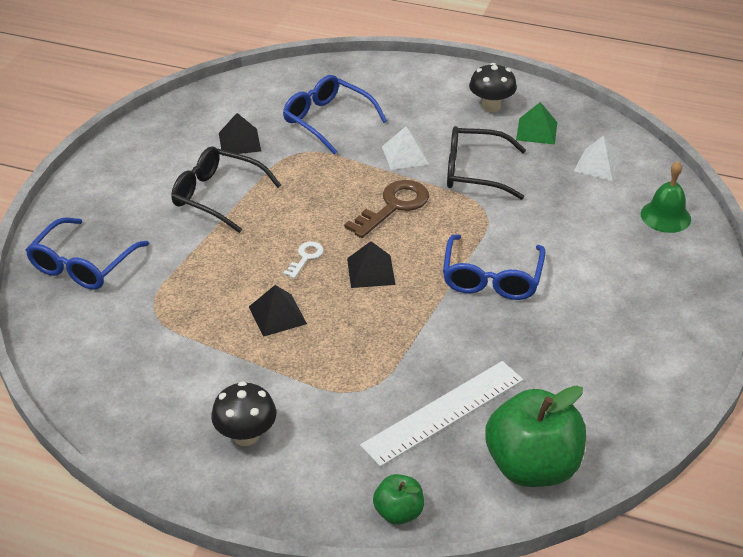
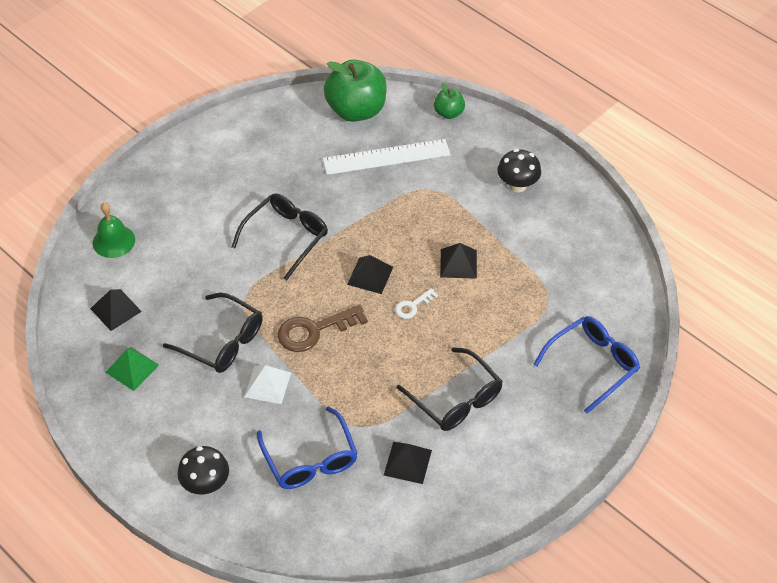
camera: 155 degrees left, 10 degrees up
blue glasses [443,234,545,300] -> black glasses [232,193,328,280]
black mushroom [469,63,517,112] -> black mushroom moved to [177,446,229,495]
white pyramid [574,135,623,181] -> black pyramid [90,289,142,331]

